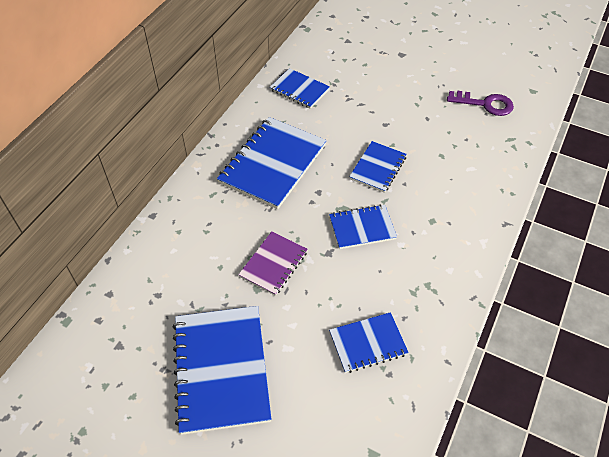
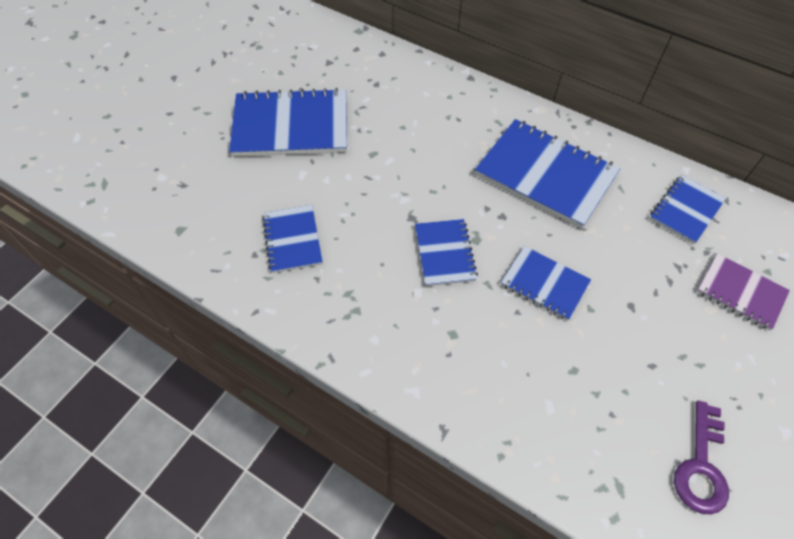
camera: 95 degrees right, 5 degrees up
purple notebook [238,231,308,296] -> purple notebook moved to [697,253,790,331]

